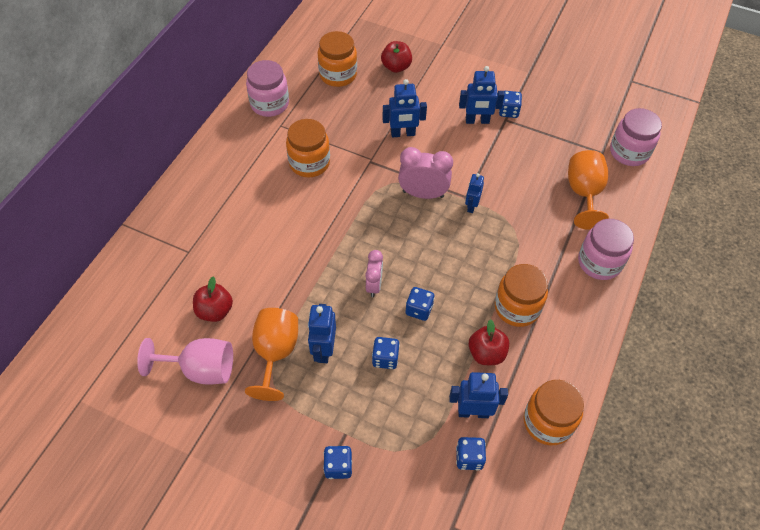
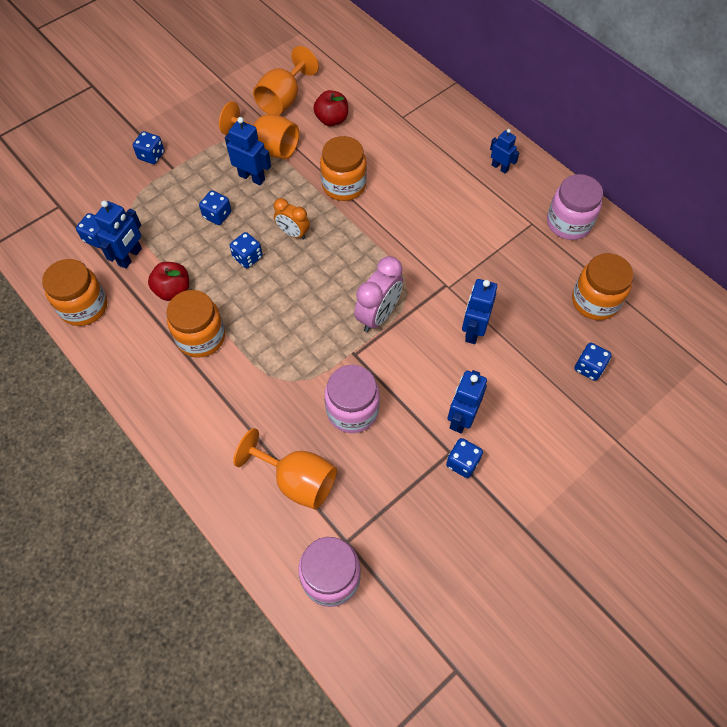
camera: 115 degrees right, 5 degrees up
pink goblet [137,338,233,385] -> orange goblet [253,46,319,115]
orange jar [286,119,330,177] -> orange jar moved to [320,136,367,201]
pink clock [365,250,383,297] -> orange clock [274,198,310,240]
red apple [381,41,412,73] -> blue dice [574,343,612,381]
blue robot [465,173,484,213] -> blue robot moved to [490,129,520,173]
pink jar [578,219,634,280] -> pink jar moved to [325,365,380,433]

